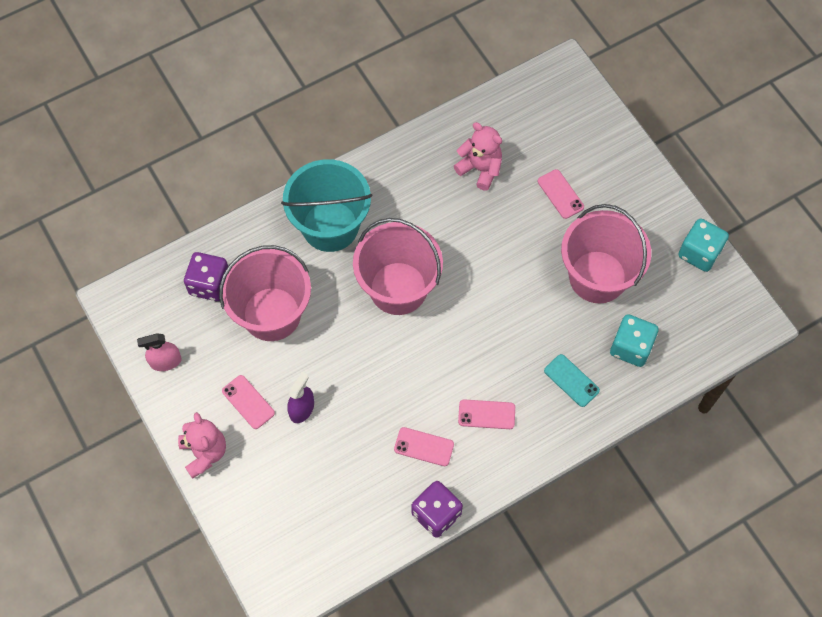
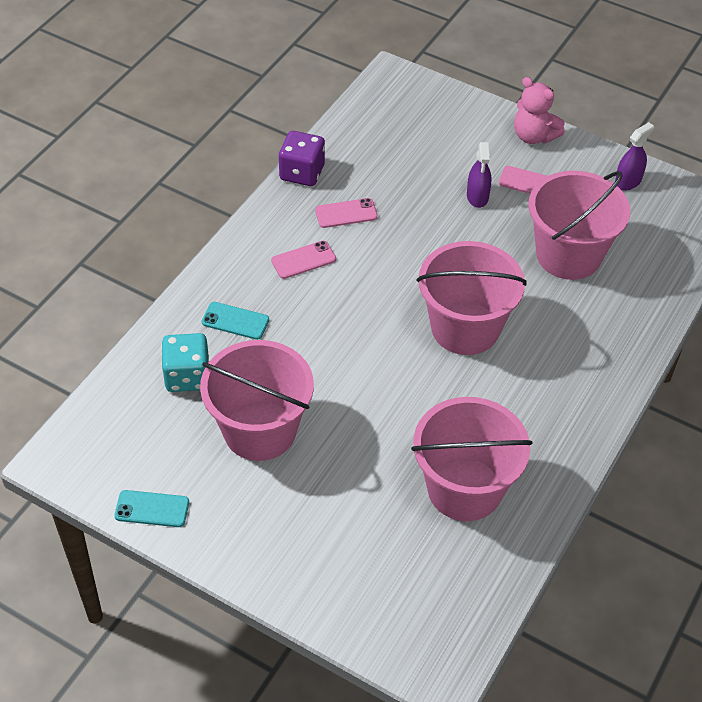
camera: 150 degrees right, 15 degrees down
pink spray bottle [137,333,182,371] -> purple spray bottle [615,122,654,191]
purple dice [184,252,228,301] -> none
turquoise bucket [281,159,372,252] -> none
pink teddy bear [454,122,502,191] -> pink bucket [411,397,533,521]
pink phone [538,169,584,219] -> none
turquoise dice [678,218,729,272] -> turquoise phone [115,490,189,527]

